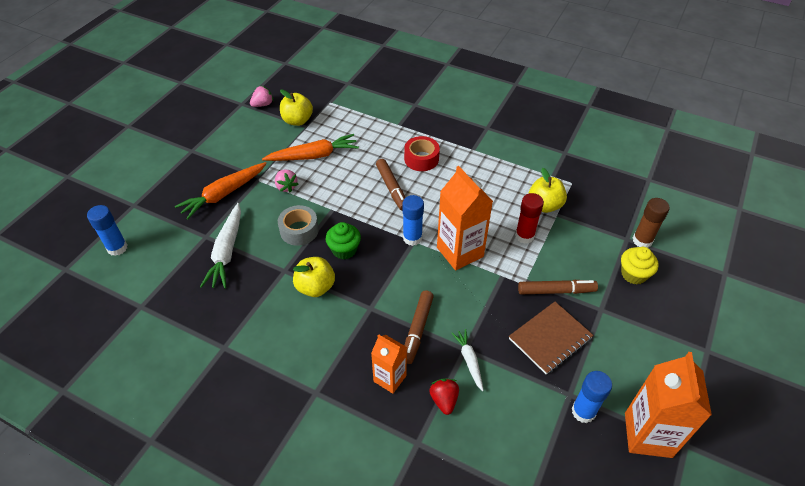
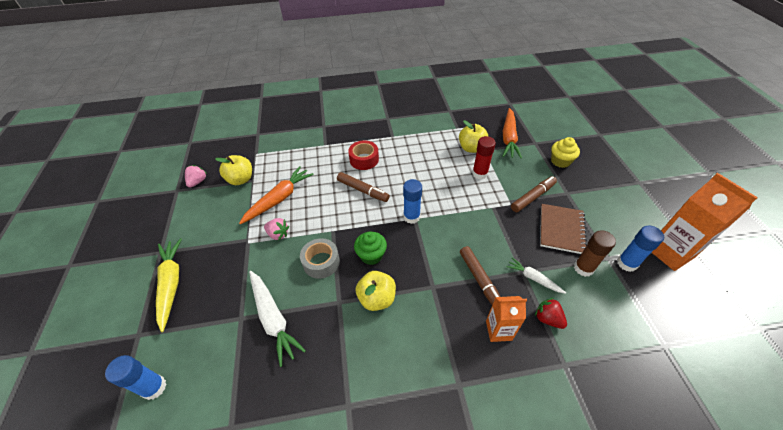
camera: 35 degrees left, 0 degrees up
orange carrot [175,162,267,220] -> orange carrot moved to [503,108,522,158]
orange carton [437,166,493,270] -> none
brown glue stick [633,198,670,248] -> brown glue stick moved to [574,230,616,277]
none -> yellow carrot [156,238,182,332]

